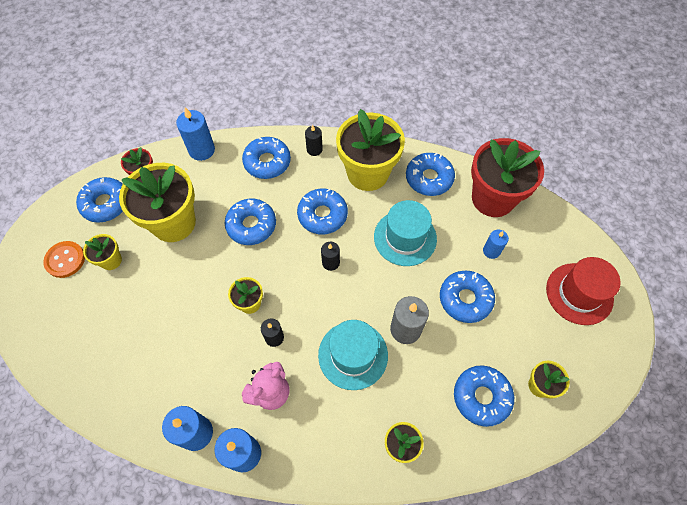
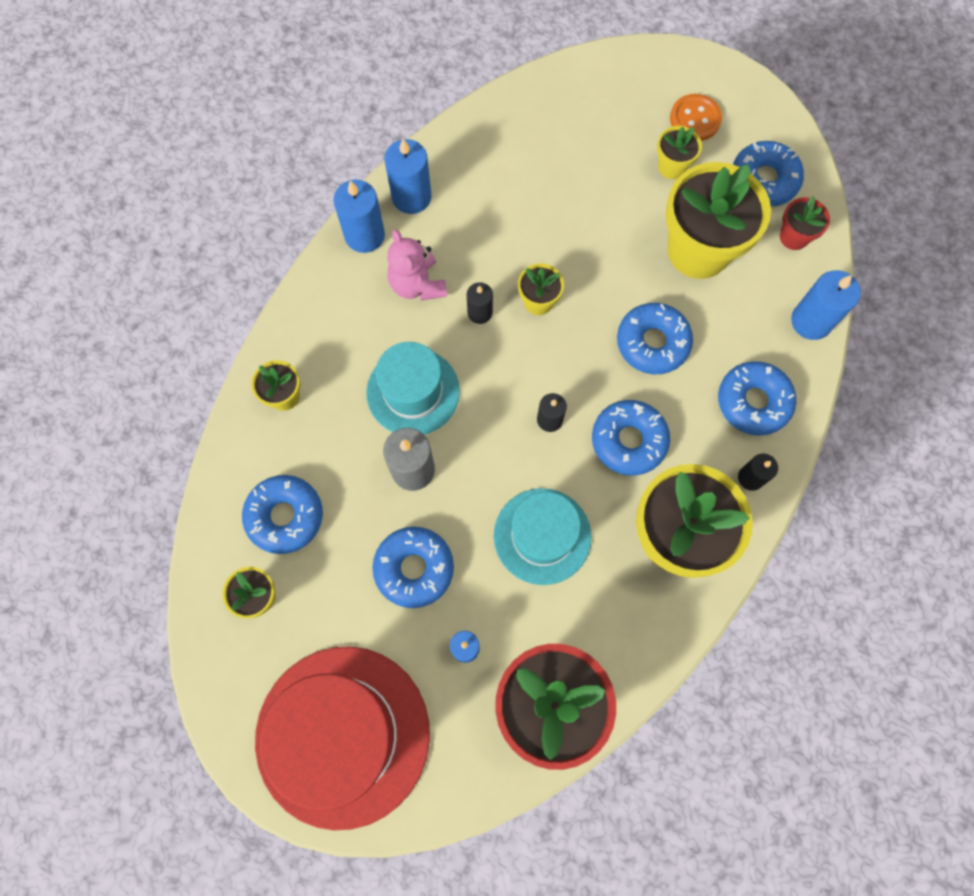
camera: 115 degrees right, 10 degrees up
blue donut [406,153,455,196] -> none
red hat [546,257,621,325] -> red hat [255,646,430,830], size x1.68

